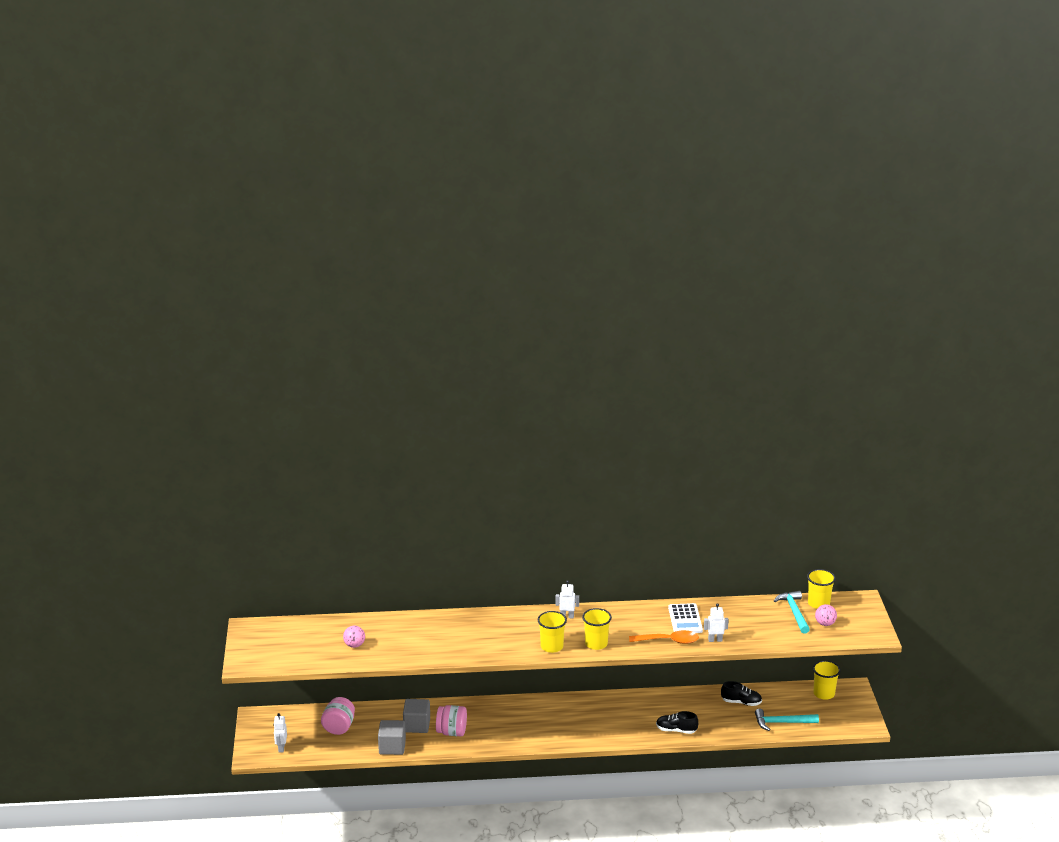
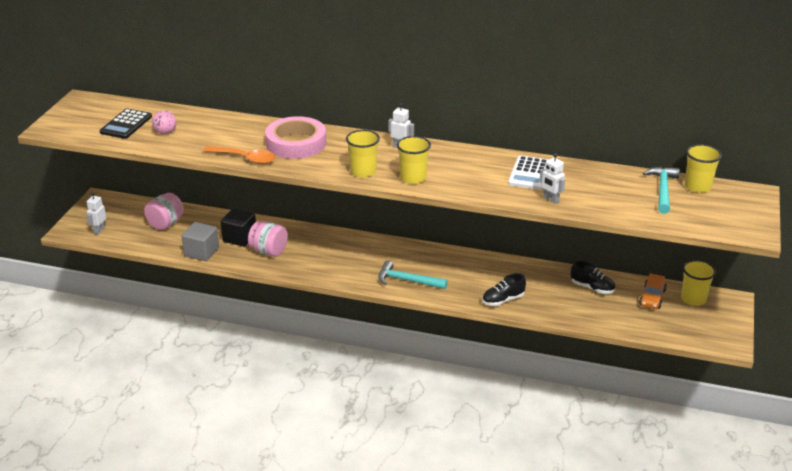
camera: 20 degrees right, 5 degrees up
grey cube [403,699,430,733] -> black cube [220,208,256,247]
orange spoon [629,630,699,644] -> orange spoon moved to [203,146,276,164]
black shoe [656,711,699,734] -> black shoe turned 60 degrees counterclockwise [482,273,526,306]
white robot [704,603,729,642] -> white robot turned 150 degrees counterclockwise [539,153,565,204]
turquoise hammer [755,708,819,731] -> turquoise hammer moved to [378,260,448,289]
pink ball [815,604,837,626] -> none
none -> black calculator [100,109,152,139]
none -> pink tape [265,116,326,159]
none -> orange car [639,273,667,309]

